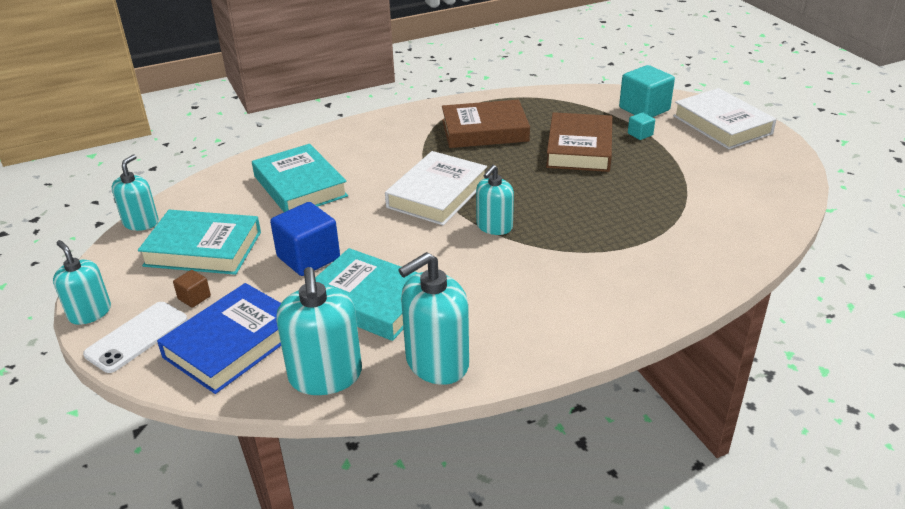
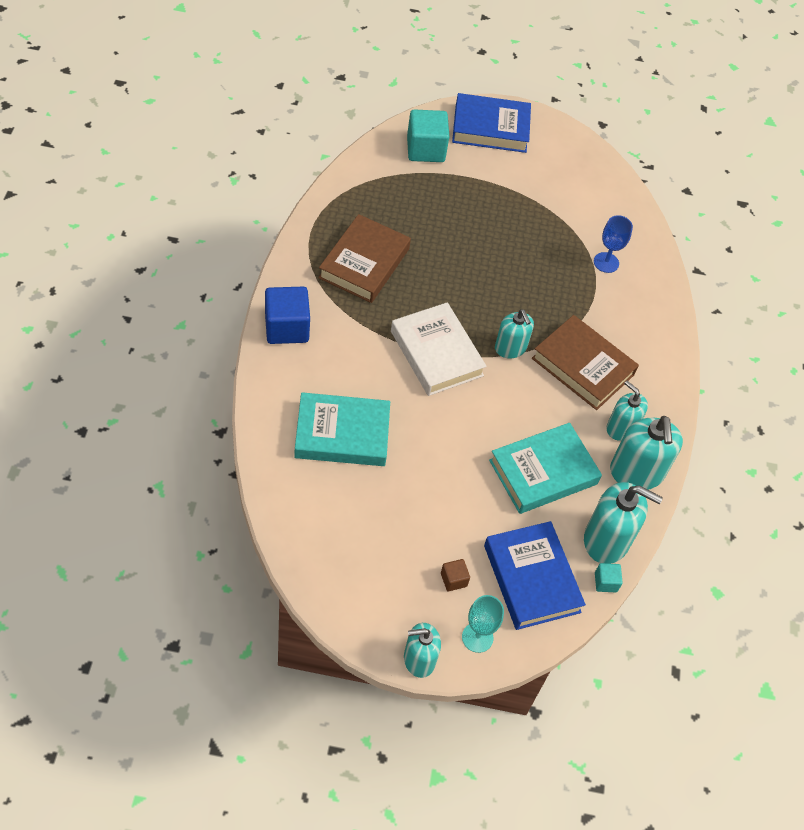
camera: 65 degrees left, 20 degrees up
white phone [83,302,188,373] -> turquoise goblet [462,595,504,653]
turquoise soap dispenser [112,154,159,231] -> turquoise soap dispenser moved to [606,381,648,441]
turquoise book [138,210,261,275] -> none
blue cube [270,202,340,276] -> blue cube moved to [265,287,310,344]
brown book [546,112,612,172] -> brown book moved to [532,315,639,410]
turquoise cube [628,112,655,140] -> turquoise cube moved to [595,563,623,592]
white book [673,88,777,149] -> blue book [452,93,531,153]
none -> blue goblet [594,215,633,273]

